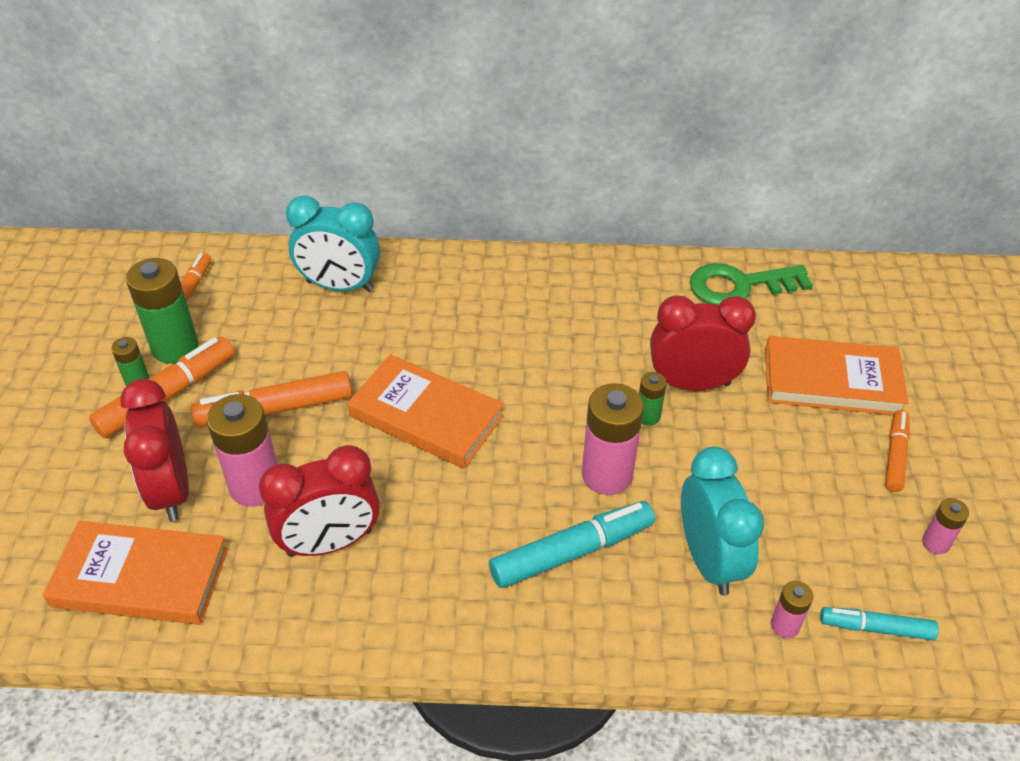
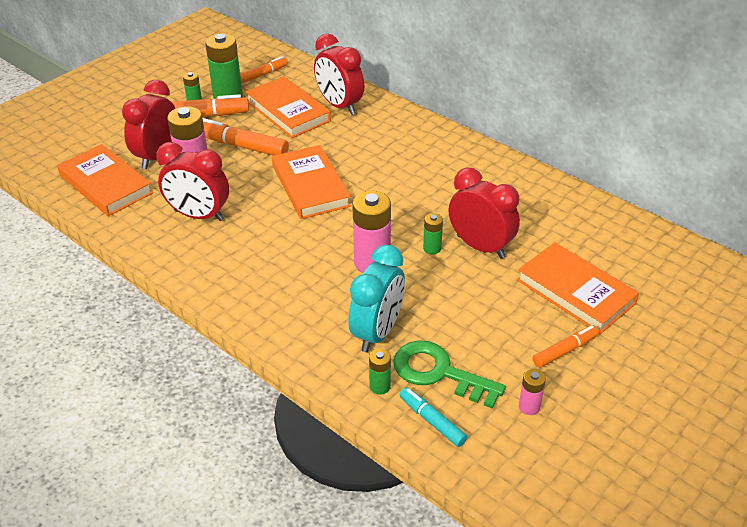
camera: 40 degrees right, 5 degrees down
turquoise clock [286,195,380,292] -> red clock [314,33,364,115]
turquoise marker [489,501,655,588] -> none
green key [690,263,813,305] -> green key moved to [393,340,506,409]
pink battery [771,581,813,638] -> green battery [369,349,391,395]
none -> orange book [245,76,331,138]

